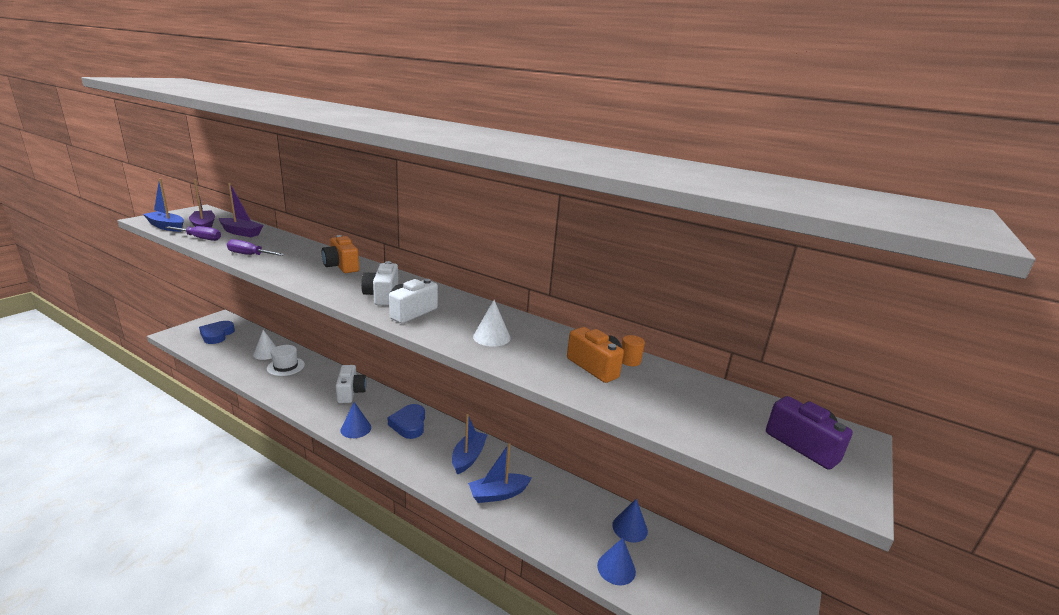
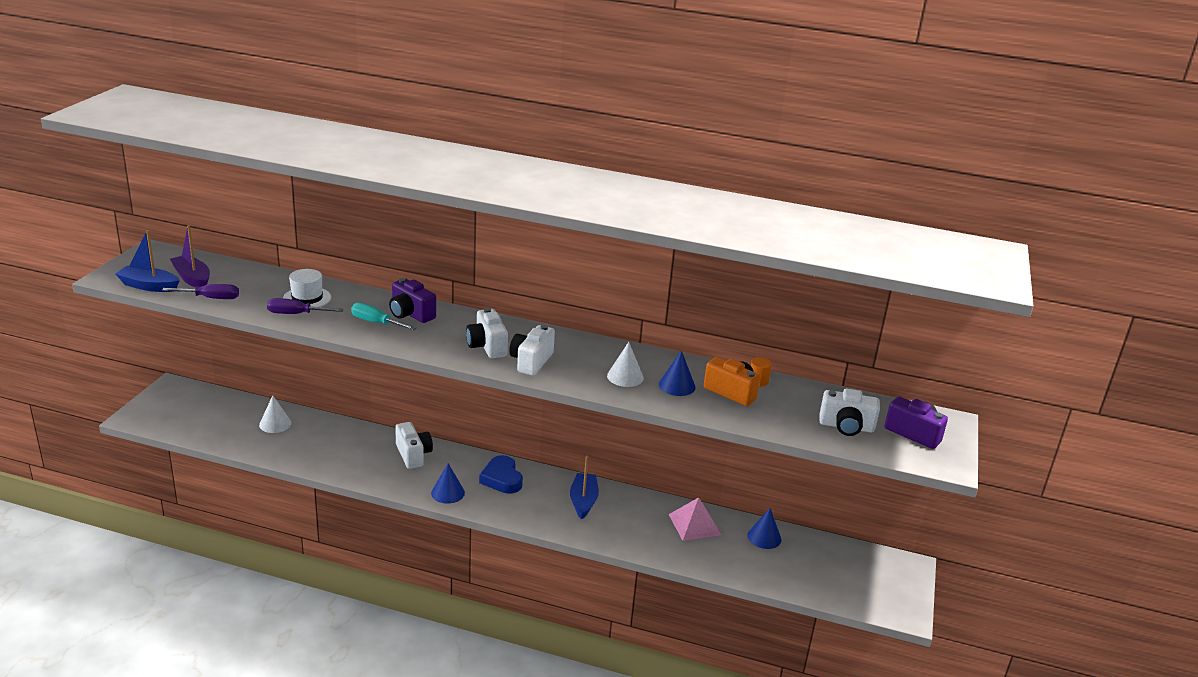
camera: 15 degrees left, 5 degrees up
blue heart [199,321,235,344] -> none
purple boat [219,183,264,237] -> none
white hat [267,345,305,376] -> white hat moved to [283,269,331,307]
orange camera [321,235,359,273] -> purple camera [389,278,436,323]
blue boat [468,443,532,503] -> none
blue cone [597,538,636,585] -> blue cone moved to [659,351,696,396]
none -> turquoise screwdriver [351,303,416,330]
none -> pink pyramid [668,497,721,541]
none -> white camera [819,388,880,436]

